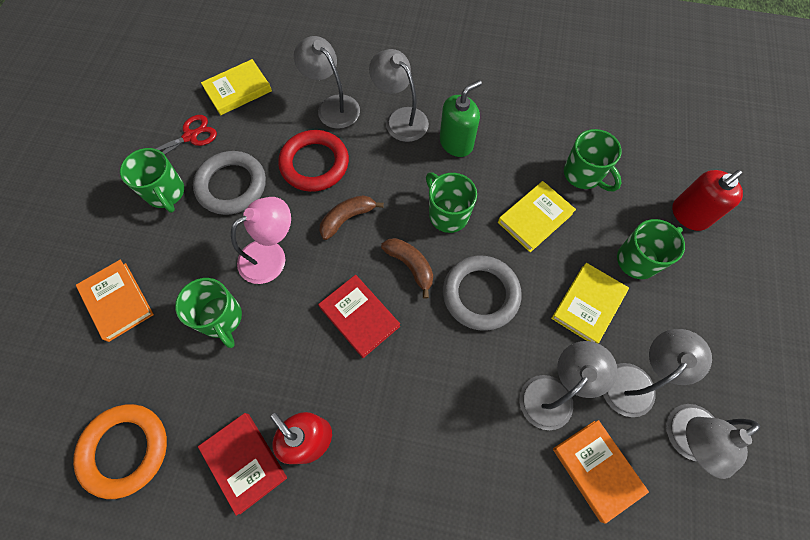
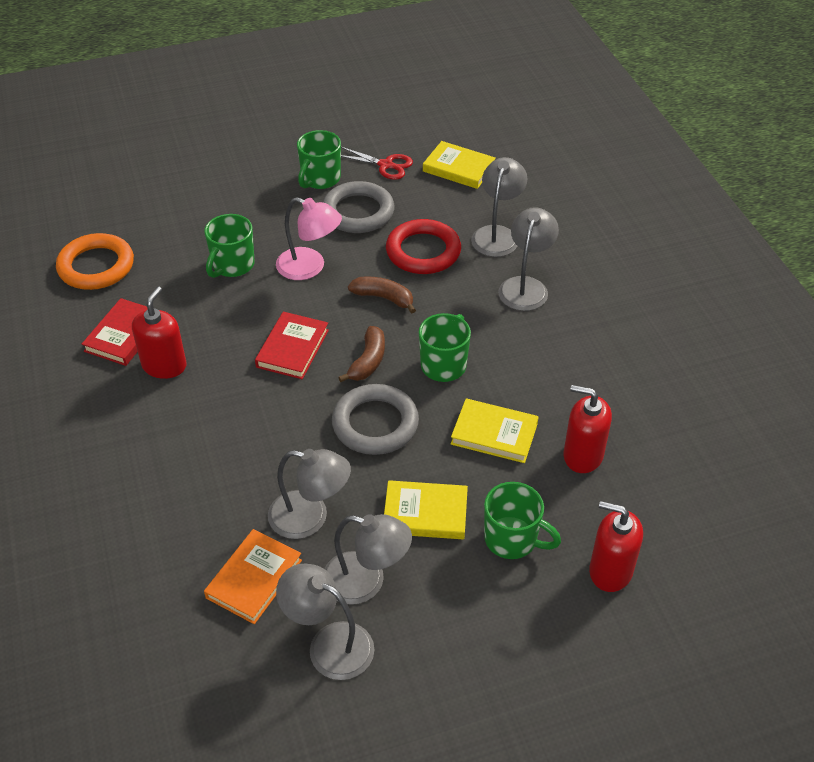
camera: 60 degrees right, 20 degrees down
orange book [76,260,154,342] -> none
green soap dispenser [440,80,482,157] -> none
green mug [564,129,622,192] -> red soap dispenser [564,385,612,473]

